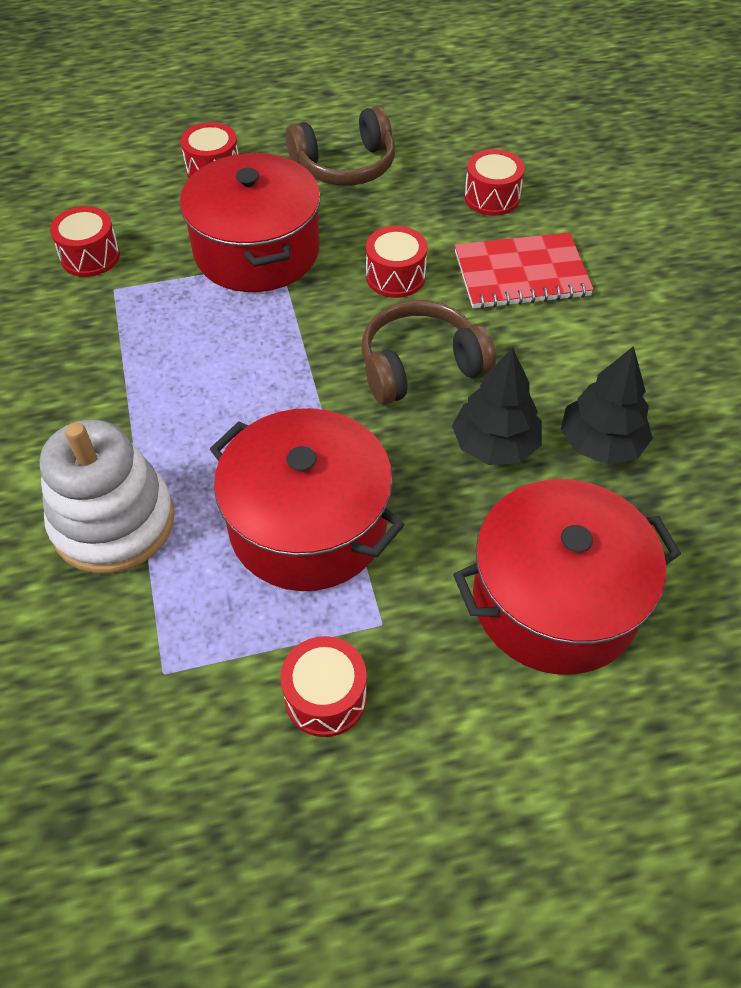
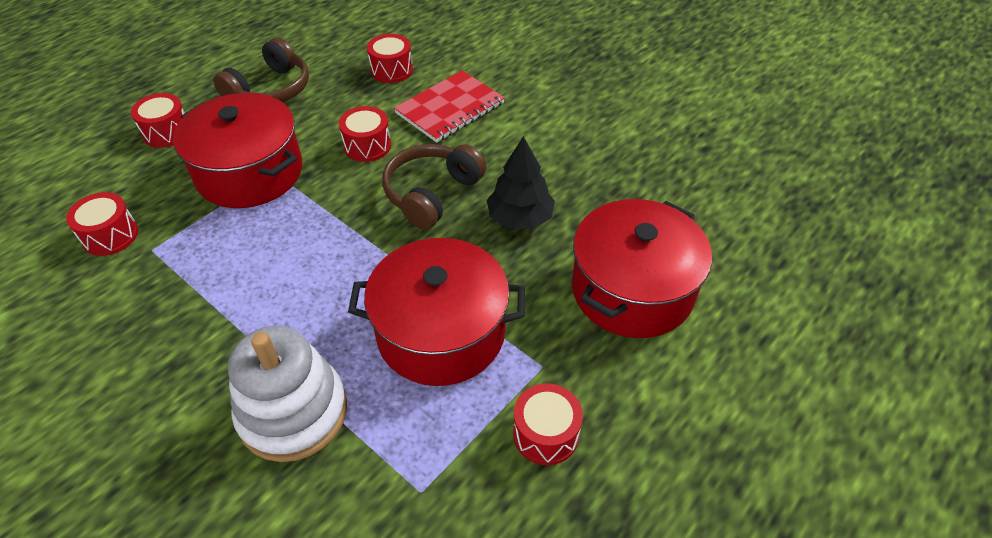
camera: 35 degrees left, 5 degrees down
black tree [561,346,653,464] -> none

